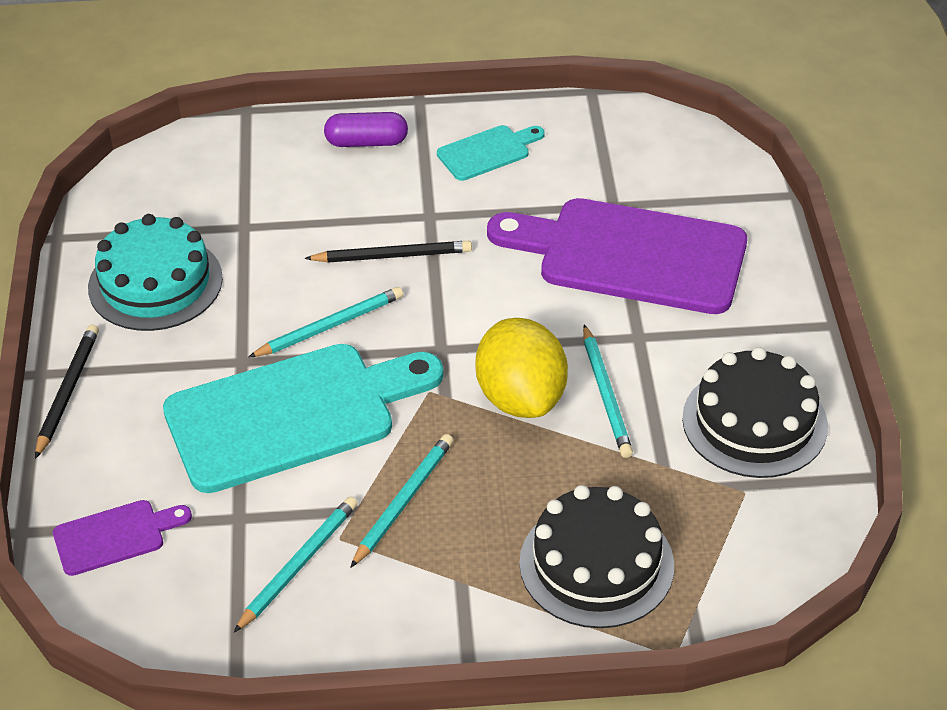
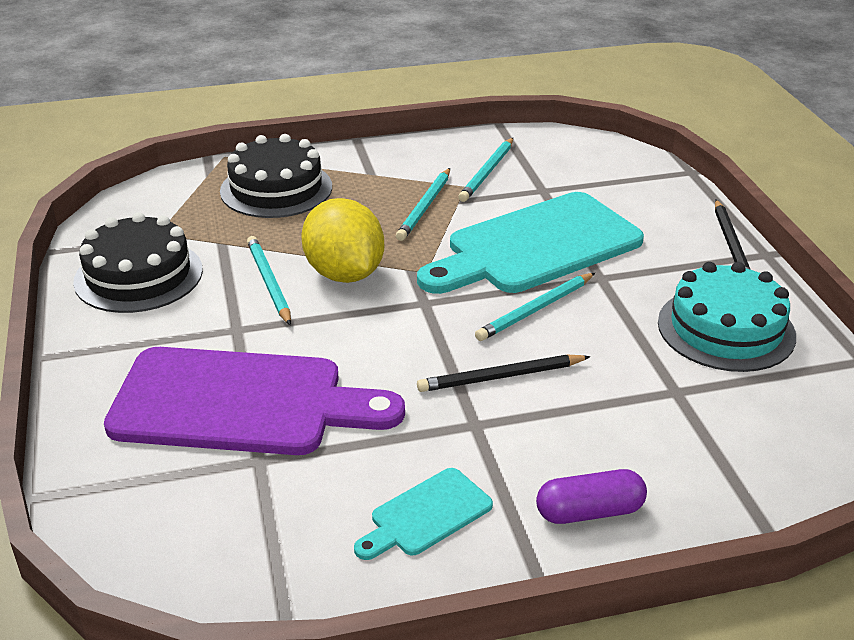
camera: 170 degrees right, 10 degrees down
purple cutting board [53,500,192,576] -> none

